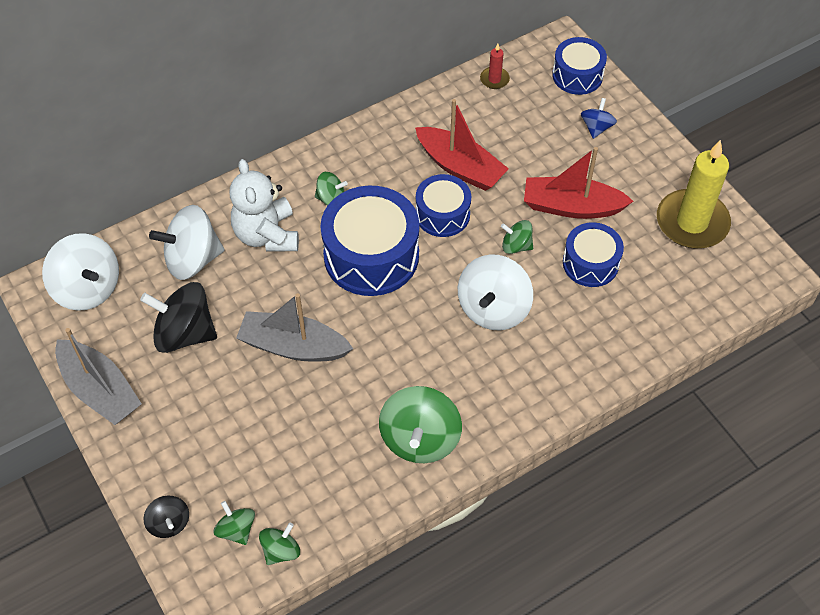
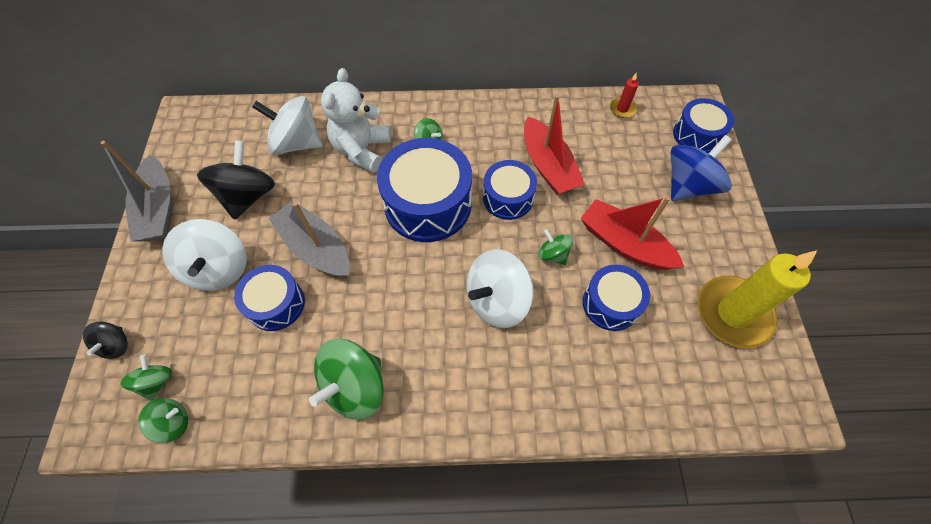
camera: 30 degrees right, 5 degrees up
white spinning top [42,233,119,311] -> white spinning top moved to [162,219,247,291]
black spinning top [140,282,217,353] -> black spinning top turned 60 degrees clockwise [197,140,275,220]
blue spinning top [581,98,617,139] -> blue spinning top [671,135,732,201], size x1.90
none -> blue drum [234,265,305,331]

